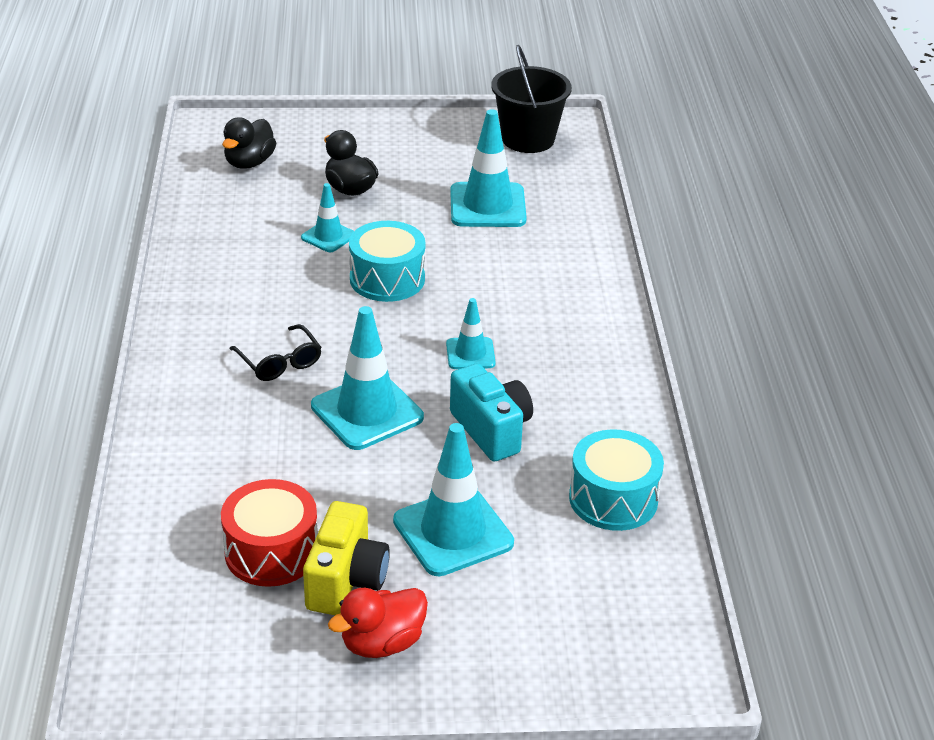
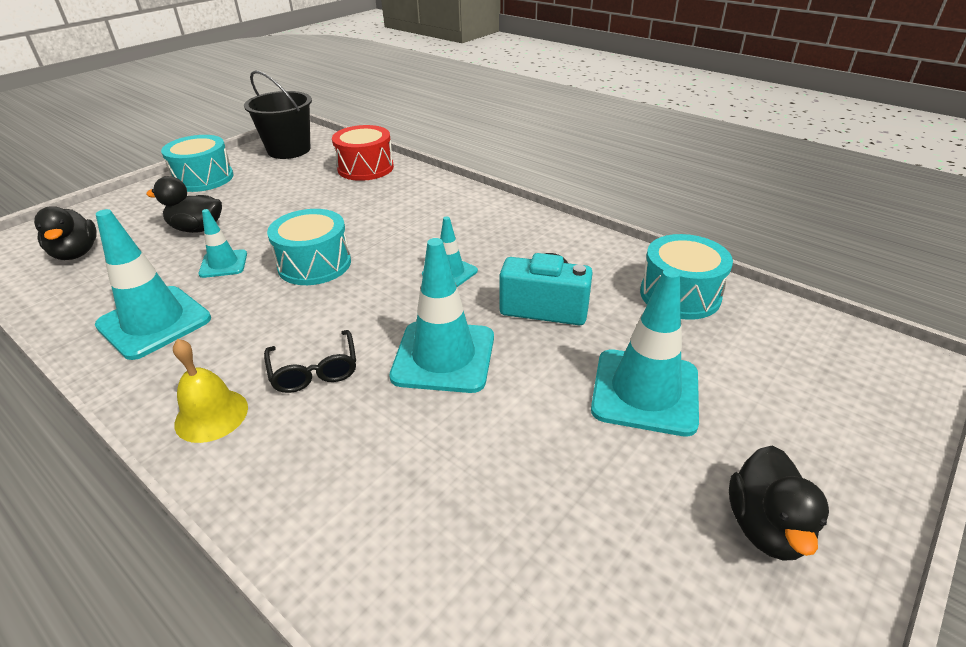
camera: 45 degrees left, 0 degrees up
red drum [221,479,318,587] -> red drum moved to [332,125,394,181]
black glasses [230,324,322,381] -> black glasses turned 60 degrees clockwise [264,330,356,393]
yellow camera [303,501,390,615] -> none
red duck [328,588,428,658] -> black duck [729,446,829,561]
turquoise traffic cone [450,109,527,227] -> turquoise traffic cone moved to [95,209,211,360]
none -> turquoise drum [161,135,233,192]
none -> yellow bell [173,339,248,443]

